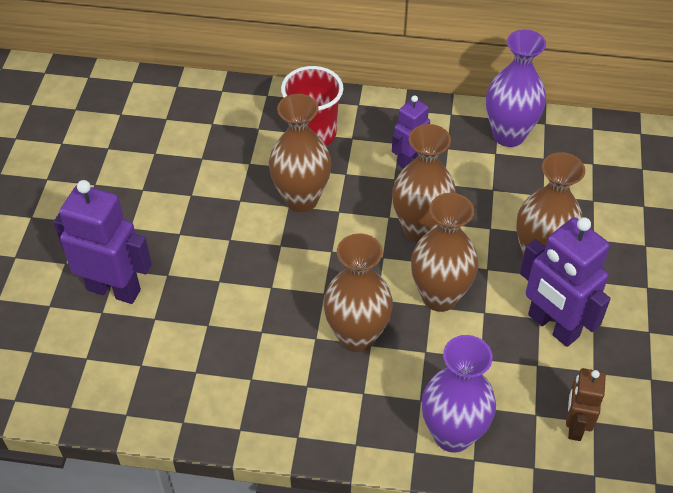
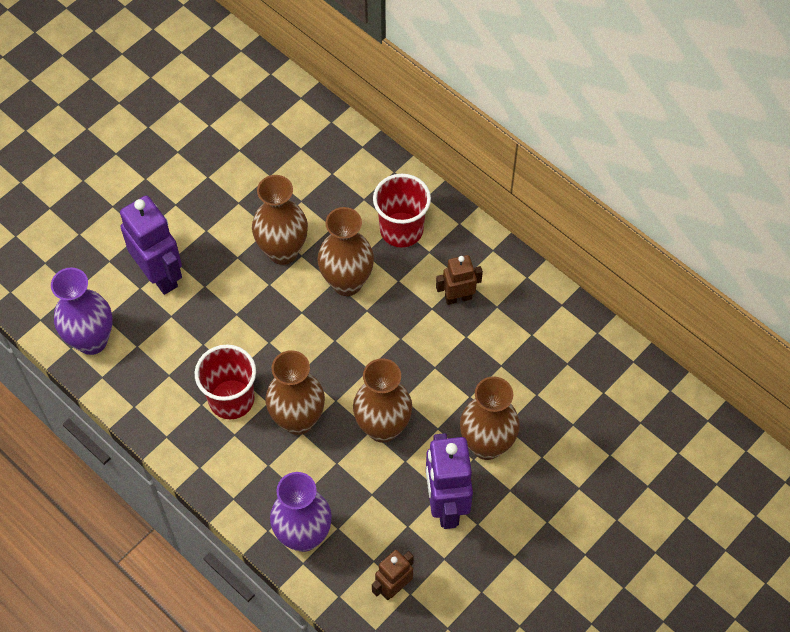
camera: 35 degrees right, 10 degrees up
purple robot [392,95,430,168] -> brown robot [436,255,483,305]
brown vase [392,124,456,243] -> brown vase moved to [252,175,308,265]
purple vase [486,30,546,147] -> purple vase moved to [51,268,113,355]
none -> red cup [195,345,256,419]

